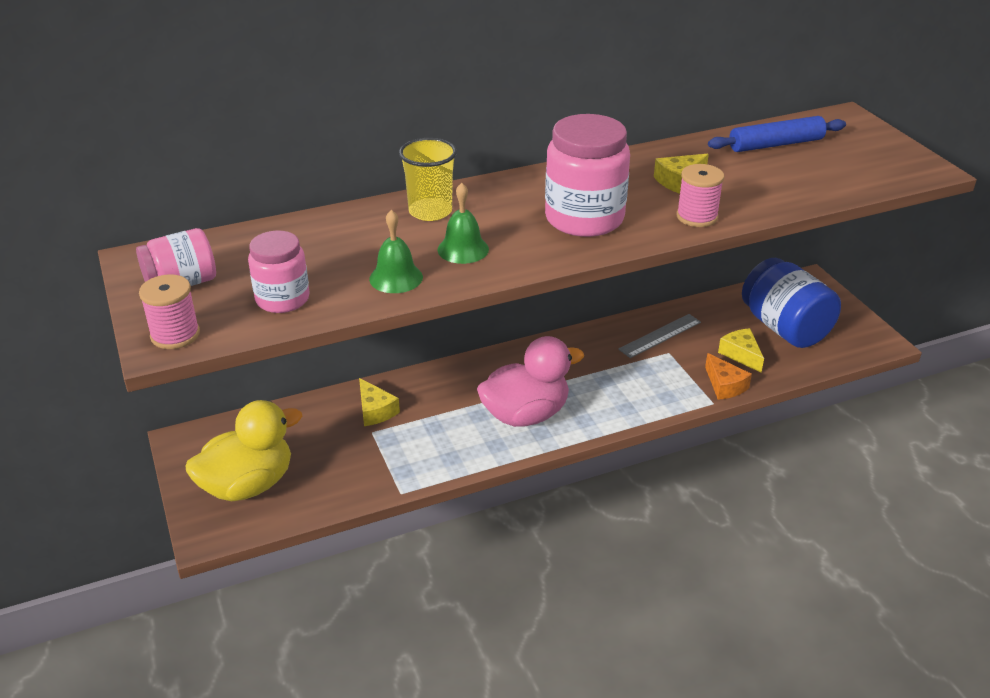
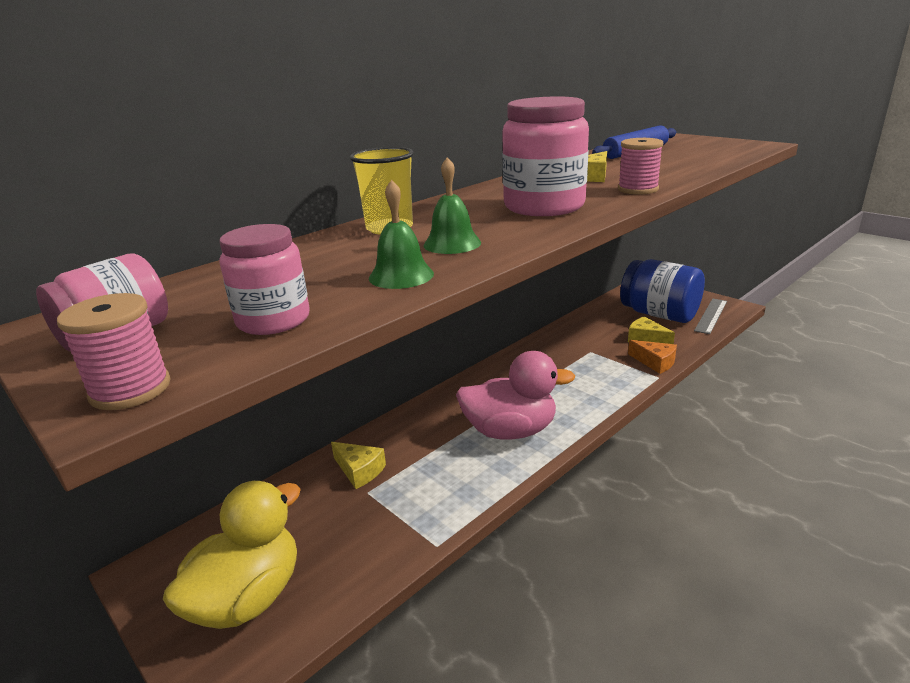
camera: 20 degrees left, 10 degrees down
pink duck [477,336,584,427] -> pink duck turned 45 degrees clockwise [456,351,575,440]
grey ruler [618,314,701,358] -> grey ruler moved to [694,299,727,334]

